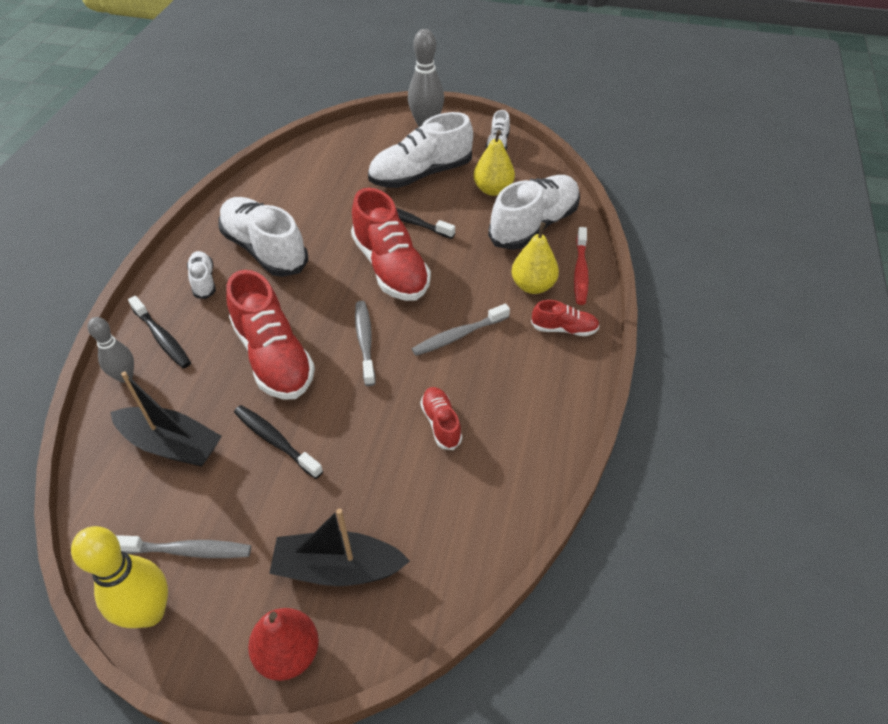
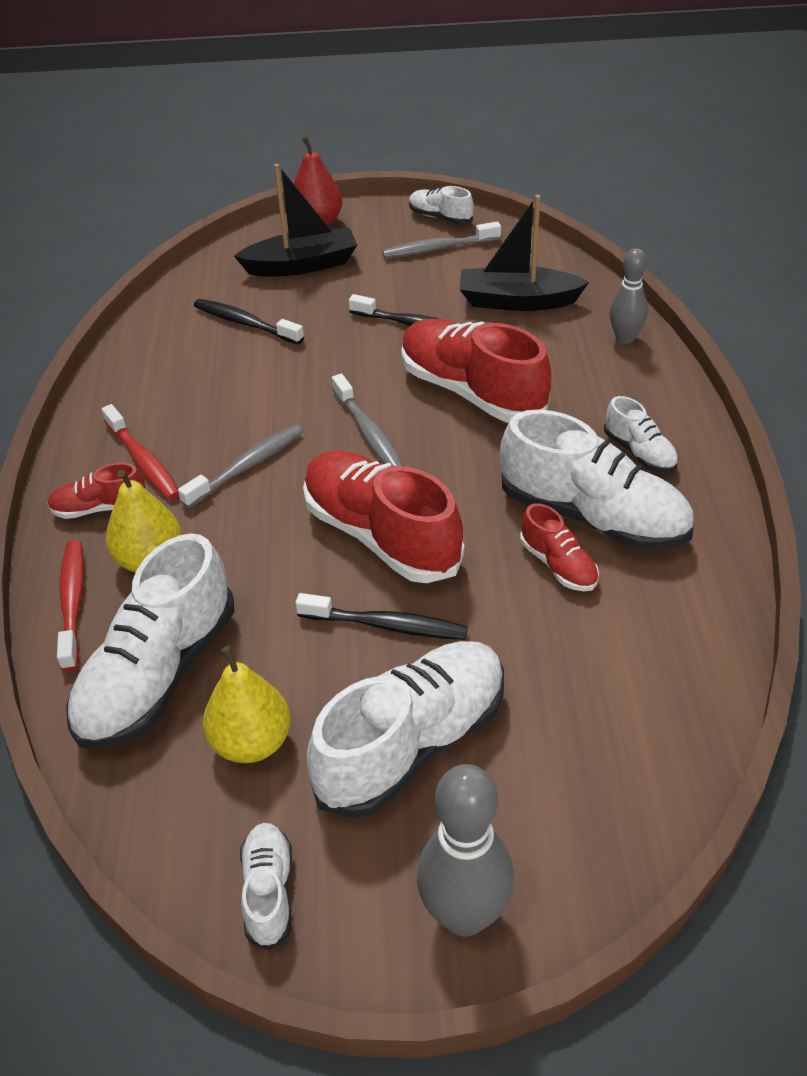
camera: 165 degrees right, 5 degrees down
yellow bowling pin [71,526,168,628] -> white shoe [409,186,474,224]
black toothbrush [128,296,191,368] -> black toothbrush moved to [194,299,304,344]
red shoe [420,387,462,450] -> red shoe moved to [520,503,599,591]
none -> red toothbrush [102,404,179,500]

